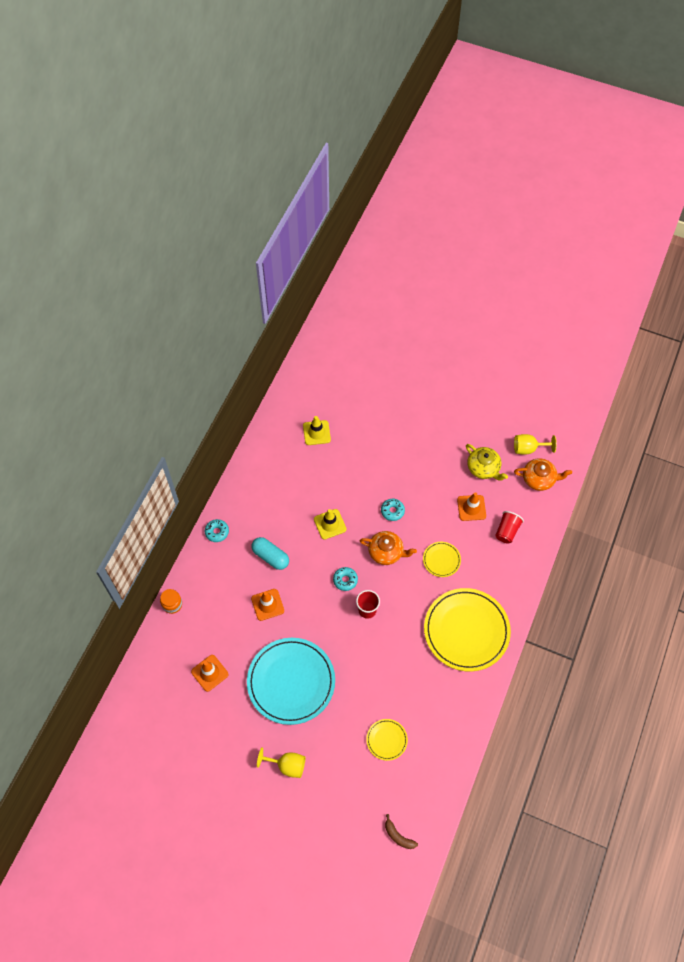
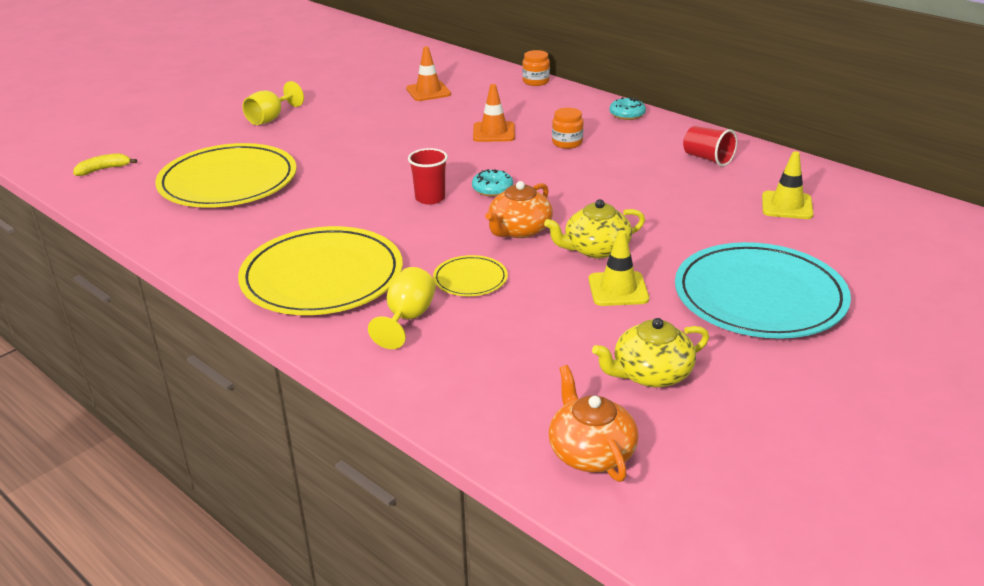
camera: 110 degrees right, 30 degrees down
turquoise plate [247,638,335,725] -> turquoise plate moved to [675,242,851,339]
turquoise capsule [251,537,289,570] -> orange jar [552,108,584,149]
yellow traffic cone [314,509,347,540] -> yellow traffic cone moved to [589,230,649,306]
yellow plate [366,719,408,761] -> yellow plate [155,143,297,208], size x2.19
turquoise donut [381,499,405,521] -> yellow teapot [544,199,645,258]
brown banana [385,814,418,849] -> yellow banana [73,153,137,176]
orange traffic cone [457,492,486,521] -> none
red cup [495,511,524,544] -> red cup moved to [683,126,737,167]
yellow goblet [514,434,557,455] -> yellow goblet moved to [368,267,436,349]
orange teapot [514,458,572,491] -> orange teapot turned 135 degrees clockwise [549,365,638,482]

